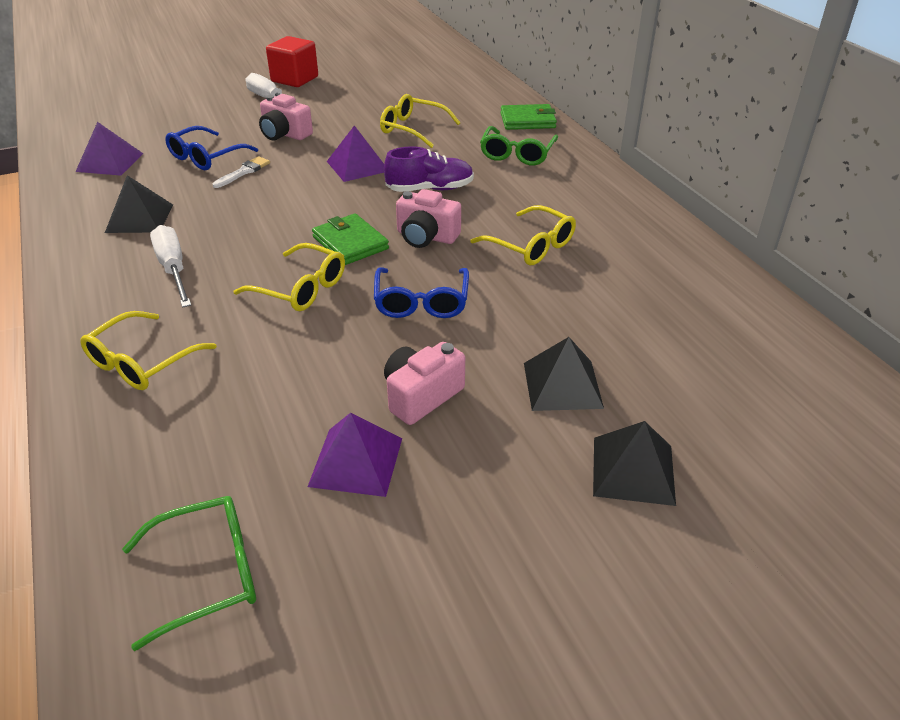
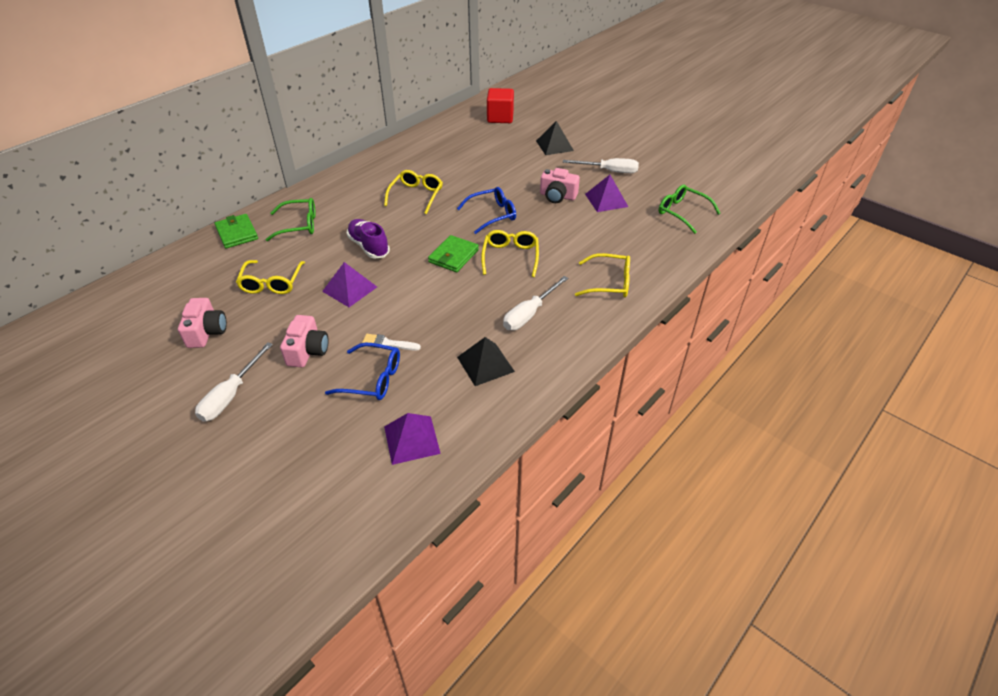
camera: 115 degrees left, 5 degrees up
red cube [266,36,318,87] -> red cube moved to [487,88,514,123]
pink camera [396,189,461,248] -> pink camera moved to [178,298,227,348]
black pyramid [524,337,604,411] -> none
none -> white screwdriver [563,158,639,173]

